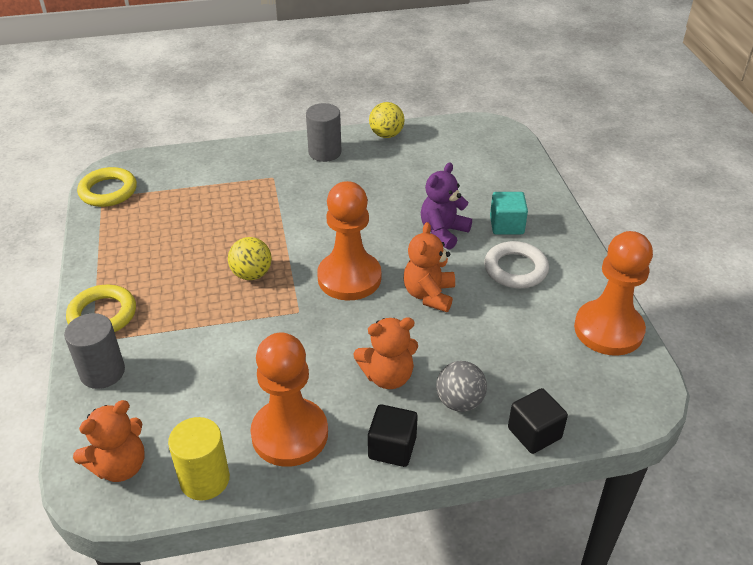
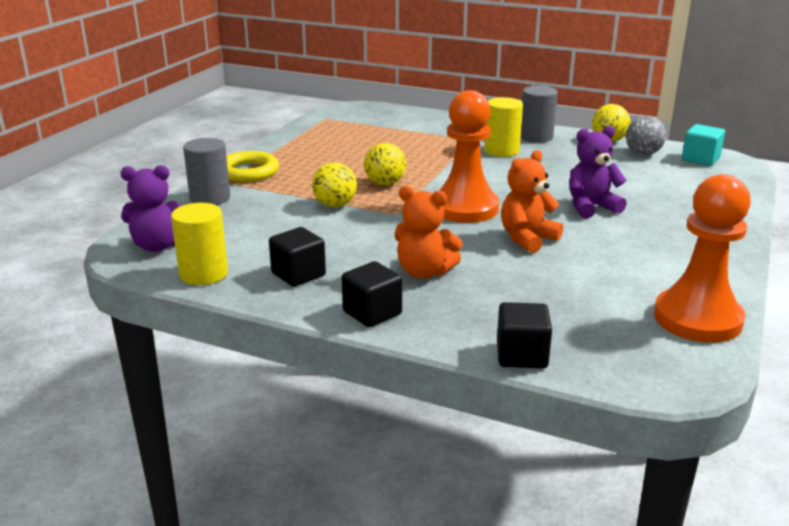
camera: 35 degrees right, 15 degrees down
orange teddy bear [73,400,145,482] -> purple teddy bear [120,165,182,252]
yellow ring [77,167,137,207] -> none
orange pawn [250,333,328,467] -> black cube [269,227,326,287]
grey ball [436,361,487,412] -> grey ball moved to [626,116,666,155]
white ring [484,241,549,289] -> none
turquoise cube [490,192,528,235] -> turquoise cube moved to [682,124,725,166]
none -> yellow ball [312,162,357,207]
none -> yellow cylinder [484,97,523,157]

